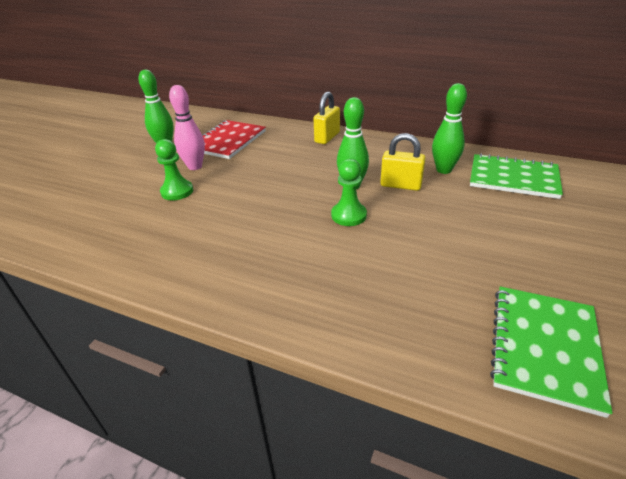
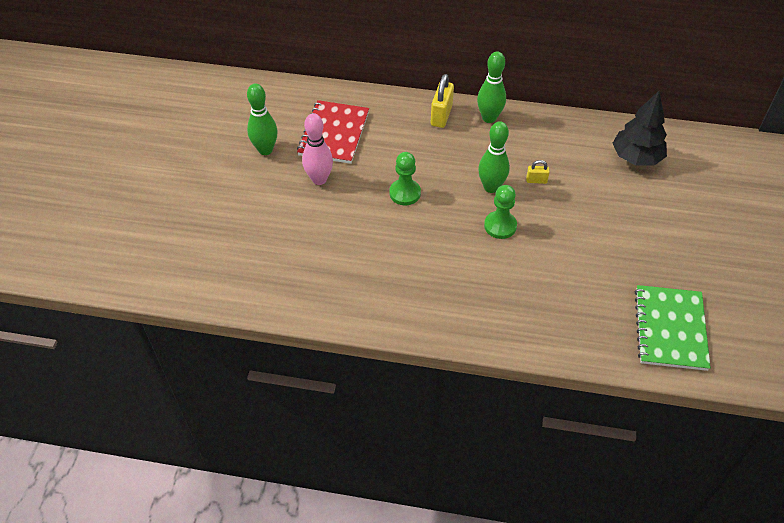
camera: 15 degrees left, 15 degrees up
green pawn [155,139,193,200] -> green pawn moved to [390,152,421,205]
yellow padlock [380,133,426,191] -> yellow padlock [526,160,550,184], size x0.54
green bowling pin [432,83,467,174] -> green bowling pin moved to [477,51,506,123]
green notebook [470,153,563,199] -> black tree [613,91,667,166]

